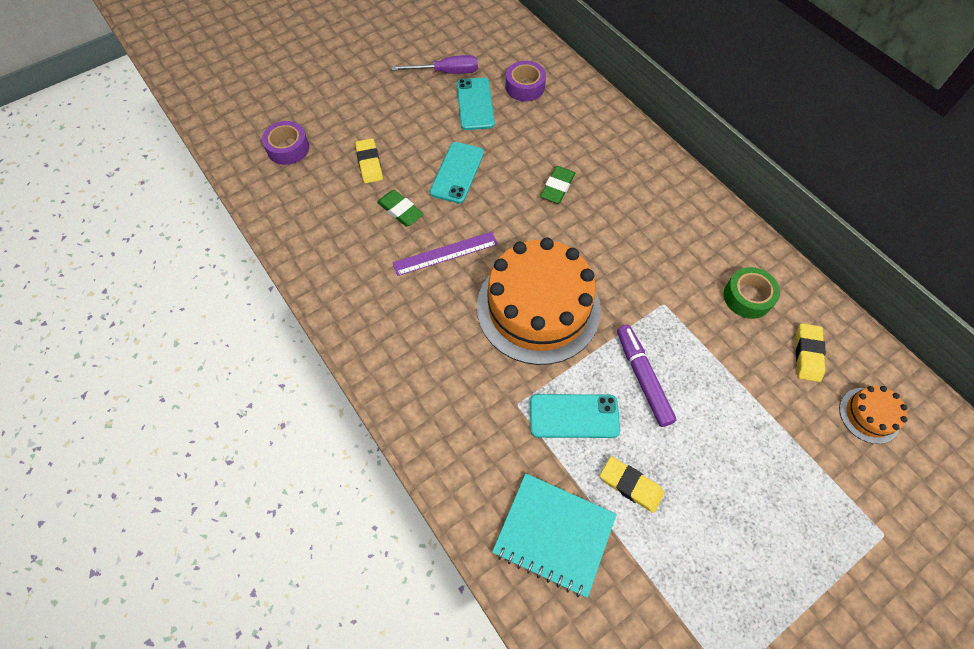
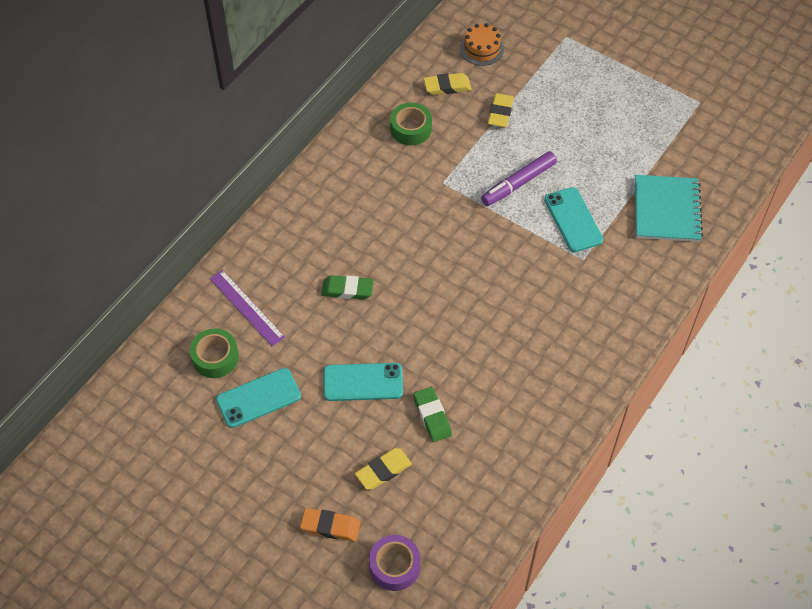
camera: 110 degrees left, 5 degrees down
green eraser [377,190,424,226] -> green eraser turned 45 degrees counterclockwise [413,387,452,442]
purple screwdriver [391,55,478,74] -> none
purple ruler [392,232,498,276] -> purple ruler moved to [210,270,285,346]
orange cake [477,238,601,365] -> none
purple tape [506,61,546,102] -> green tape [190,328,239,378]
yellow eraser [600,456,664,513] -> yellow eraser moved to [488,93,514,127]
none -> orange eraser [300,508,361,541]

